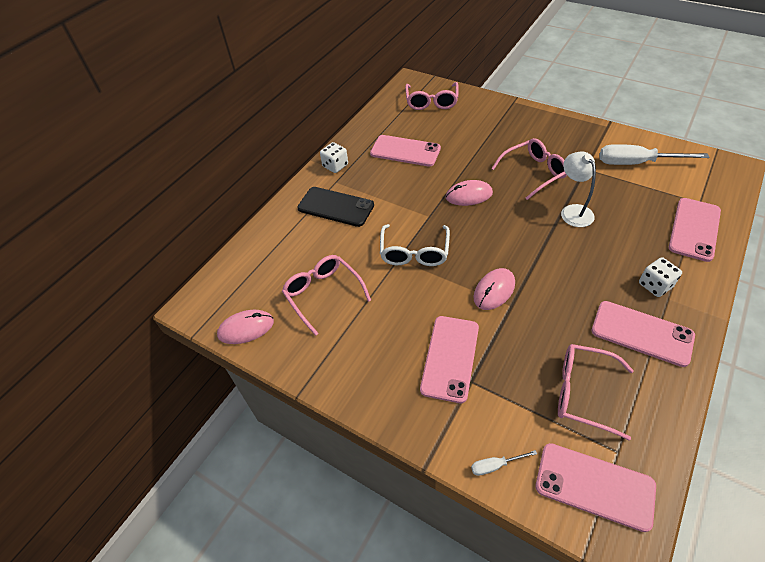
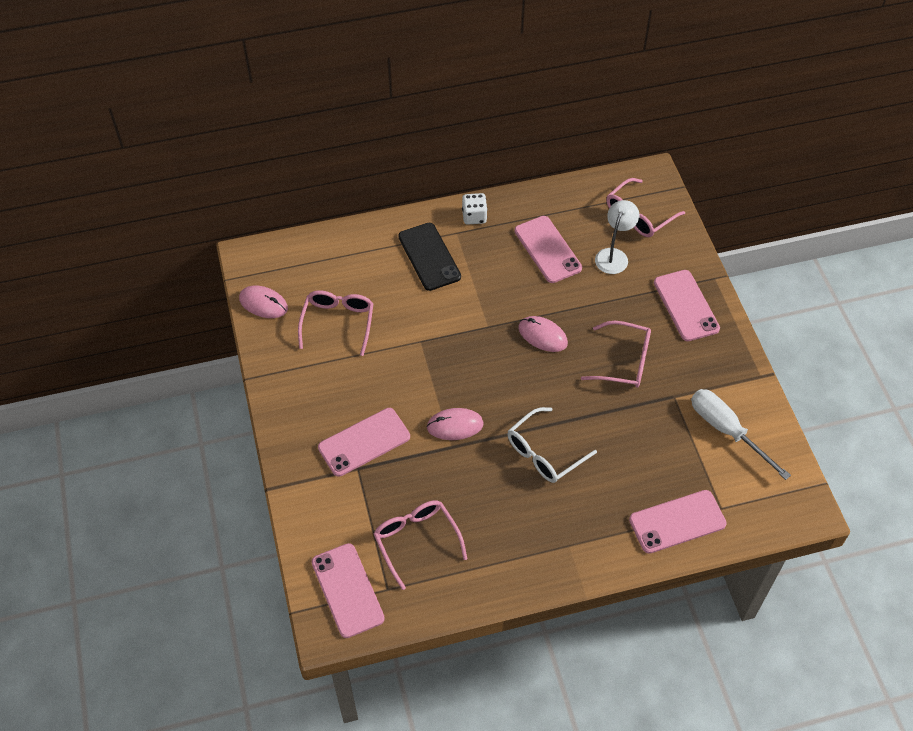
camera: 40 degrees right, 5 degrees up
white glasses [380,224,450,266] -> white glasses moved to [508,407,597,483]
white screwdriver [471,450,537,476] -> none
white lamp [561,151,596,227] -> white lamp moved to [595,200,639,274]
pink phone [592,301,695,367] -> pink phone moved to [654,270,720,341]
white dice [639,257,682,297] -> none

